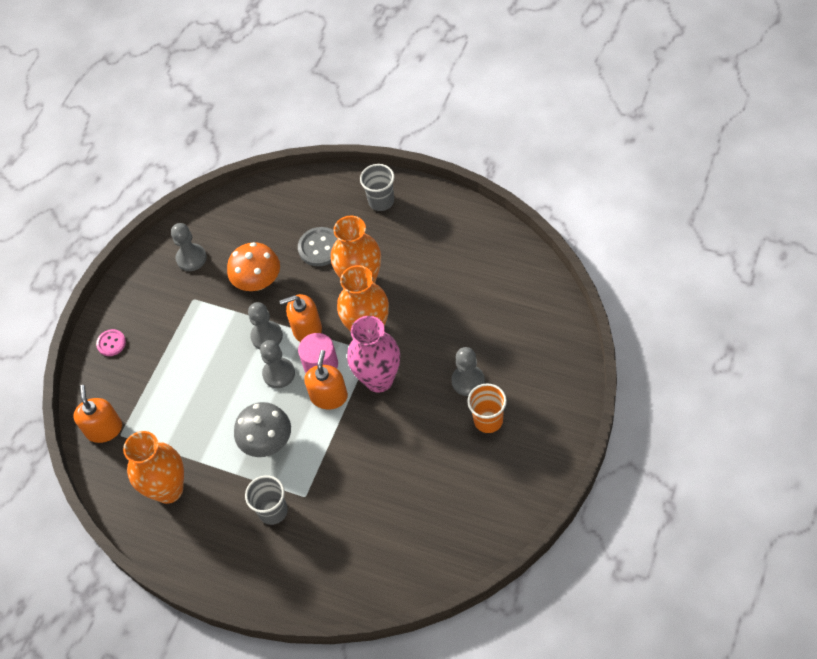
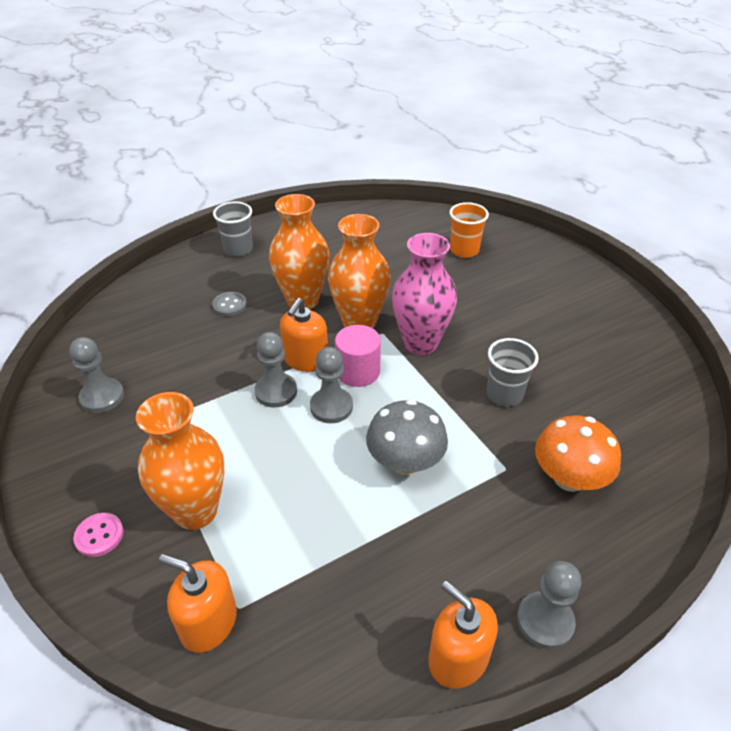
camera: 60 degrees left, 15 degrees down
orange vase [123,431,184,504] -> orange vase moved to [136,392,224,530]
orange mushroom [227,242,280,291] -> orange mushroom moved to [535,415,621,492]
grey cup [245,475,288,525] -> grey cup moved to [487,338,539,407]
grey button [298,227,337,266] -> grey button [212,292,247,316], size x0.64
orange soap dispenser [304,350,348,409] -> orange soap dispenser moved to [428,581,498,689]
grey pawn [451,347,485,396] -> grey pawn moved to [517,561,581,650]
orange cup [467,384,507,433] -> orange cup moved to [449,202,489,258]

